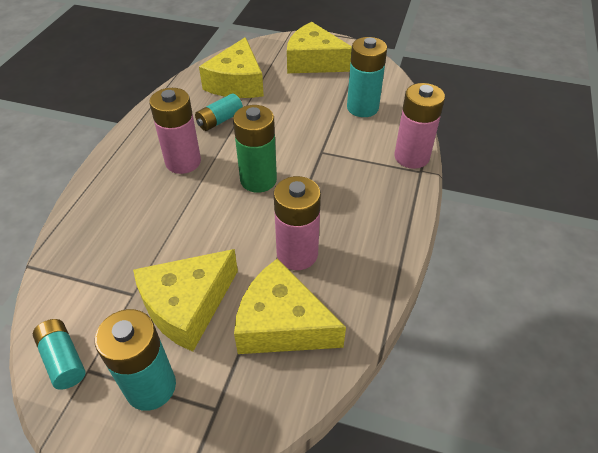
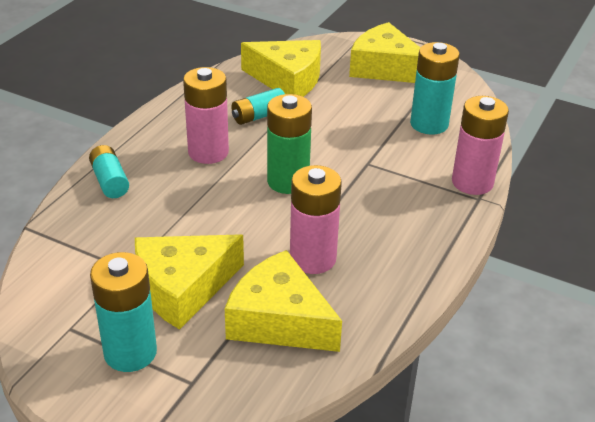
camera: 10 degrees right, 10 degrees down
turquoise battery [33,319,85,390] -> turquoise battery moved to [89,145,129,198]
yellow cheese [199,37,264,98] -> yellow cheese turned 90 degrees counterclockwise [241,40,321,97]

